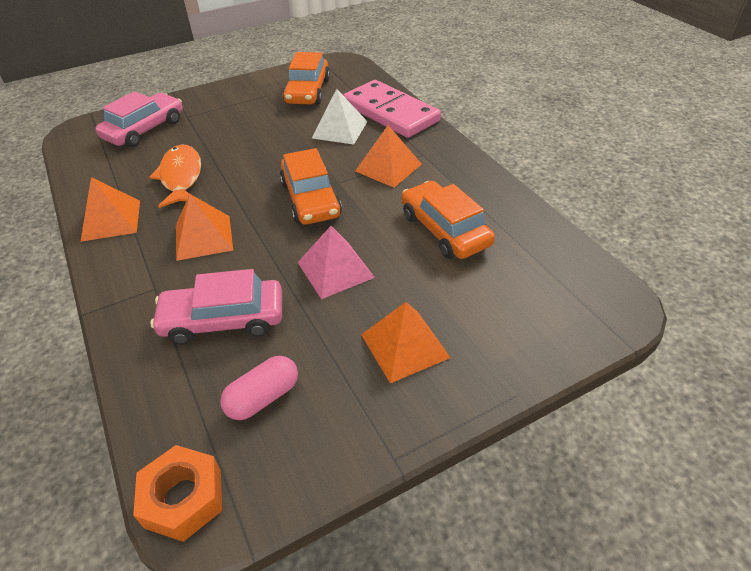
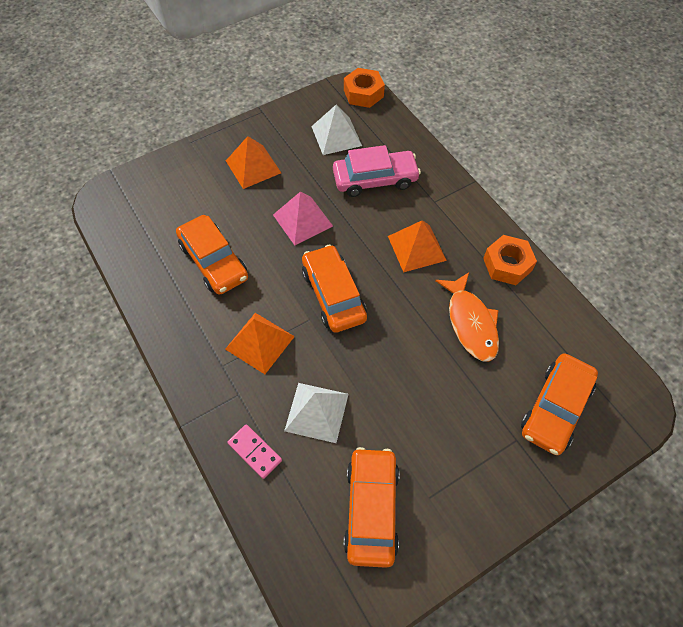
camera: 175 degrees right, 15 degrees up
orange pyramid [81,177,140,242] -> orange nut [483,235,537,285]
pink car [95,91,183,147] -> orange car [521,353,598,455]
pink capsule [220,356,298,420] -> white pyramid [311,105,362,155]
pink domino [343,80,441,138] -> pink domino [227,424,282,479], size x0.44

